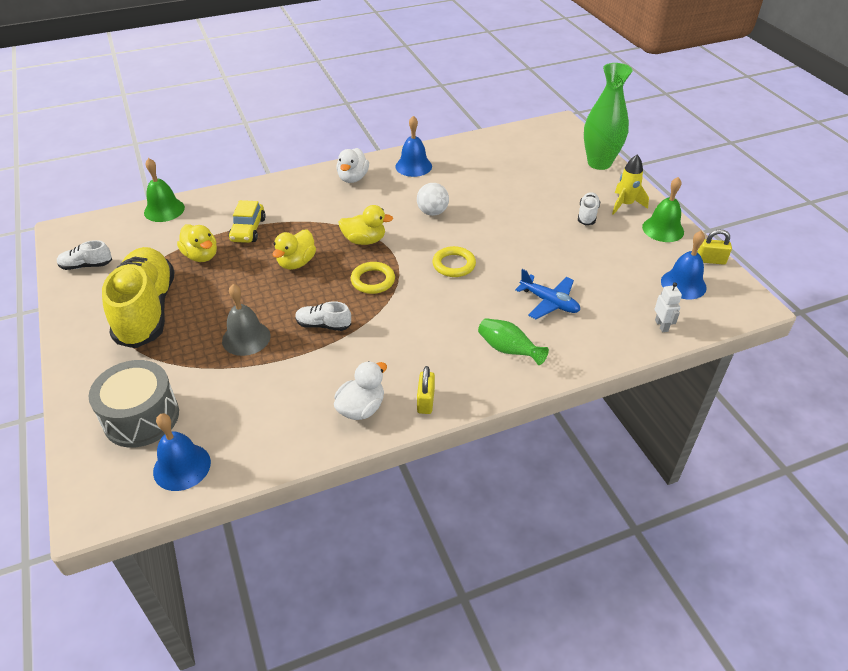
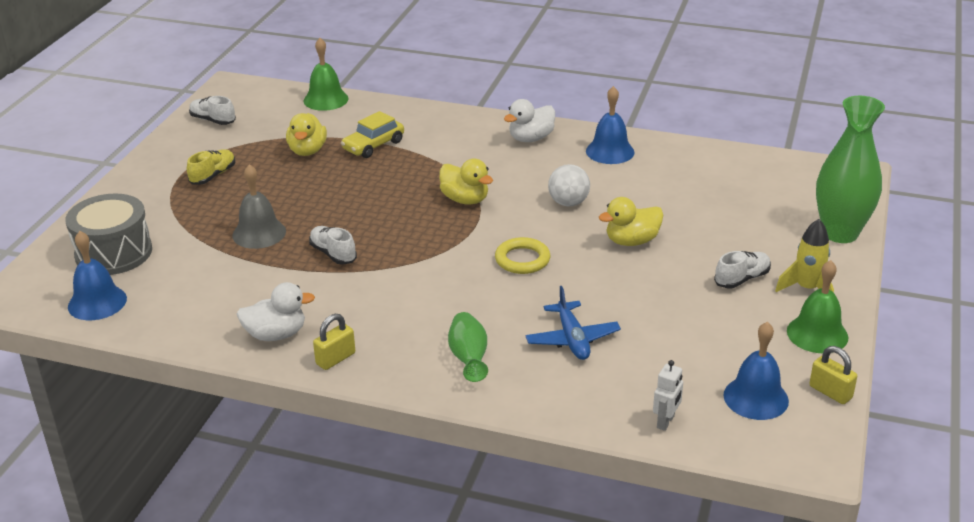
camera: 40 degrees right, 10 degrees down
yellow shoe [102,247,175,348] -> yellow shoe [187,149,235,185], size x0.43
yellow duck [273,229,316,270] -> yellow duck moved to [599,197,664,246]
yellow ring [351,262,395,294] -> none

